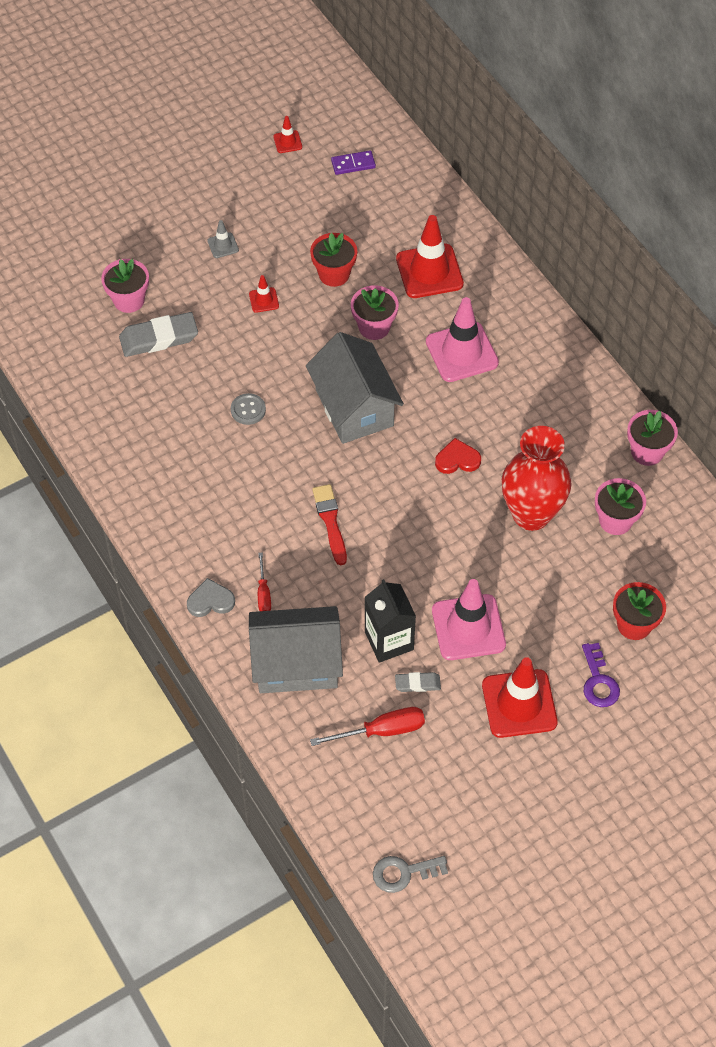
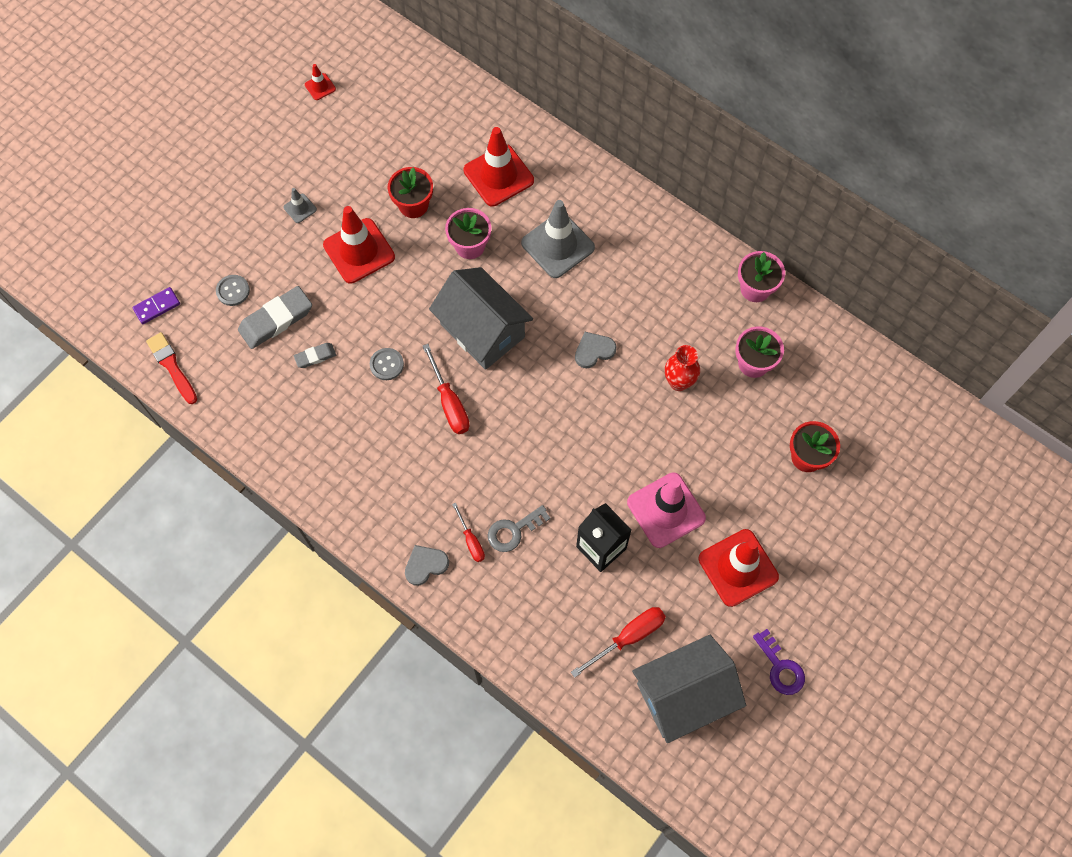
camera: 20 degrees left, 10 degrees up
pink flower pot [101,259,149,313] -> grey button [216,275,250,306]
red traffic cone [249,275,279,313] -> red traffic cone [323,206,395,283], size x2.19
grey house [249,606,343,693] -> grey house moved to [632,635,746,743]
red brush [312,484,347,565] -> red brush moved to [146,332,197,404]
purple domino [331,150,376,175] -> purple domino moved to [132,287,180,324]
grey key [373,856,448,893] -> grey key moved to [488,505,550,552]
grey eraser [395,672,441,692] -> grey eraser moved to [294,343,336,368]
pink traffic cone [426,297,499,382] -> grey traffic cone [521,200,595,278]
red heart [435,438,481,474] -> grey heart [575,332,617,368]
red vase [502,426,572,531] -> red vase [665,345,700,391], size x0.55
purple key [582,643,620,707] -> purple key moved to [753,629,805,695]
none -> red screwdriver [423,344,470,434]

